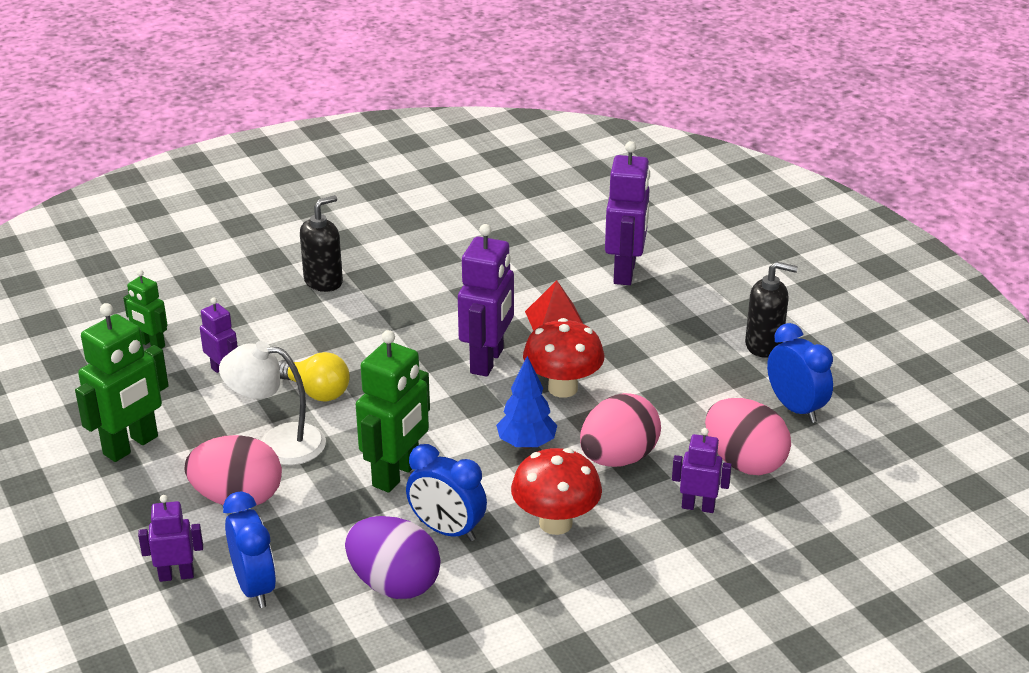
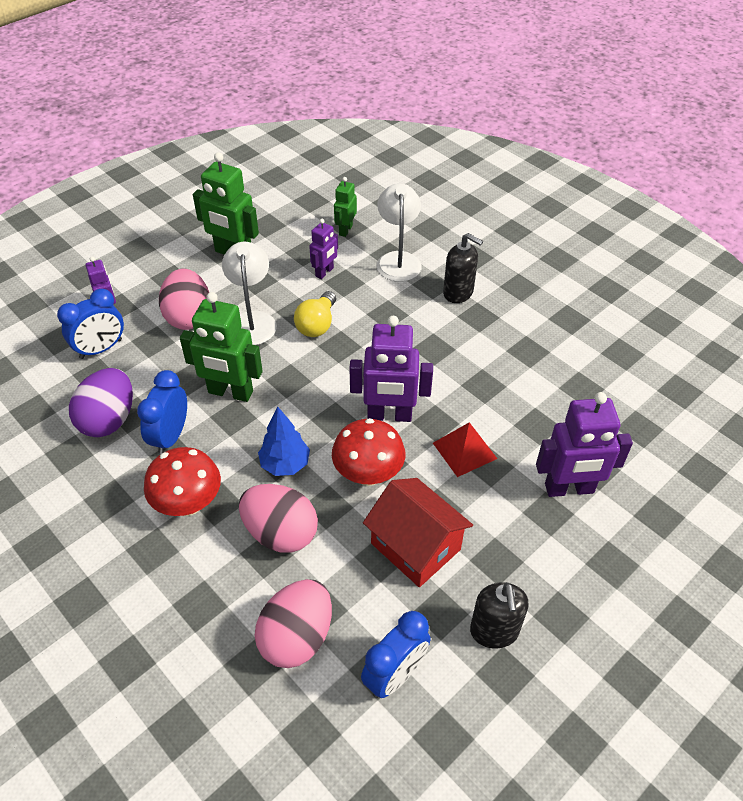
camera: 75 degrees right, 15 degrees up
purple robot [672,428,732,513] -> none
none -> red house [363,478,473,587]
none -> white lamp [377,183,422,282]

